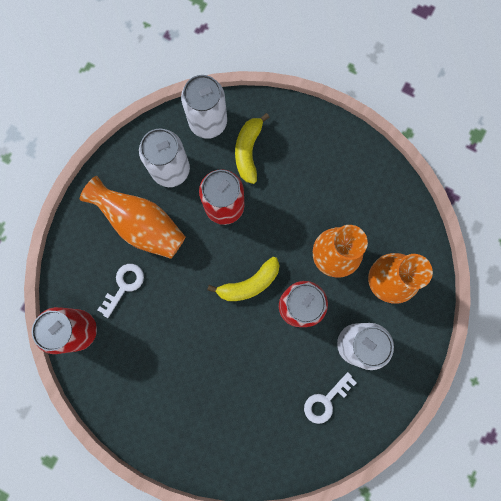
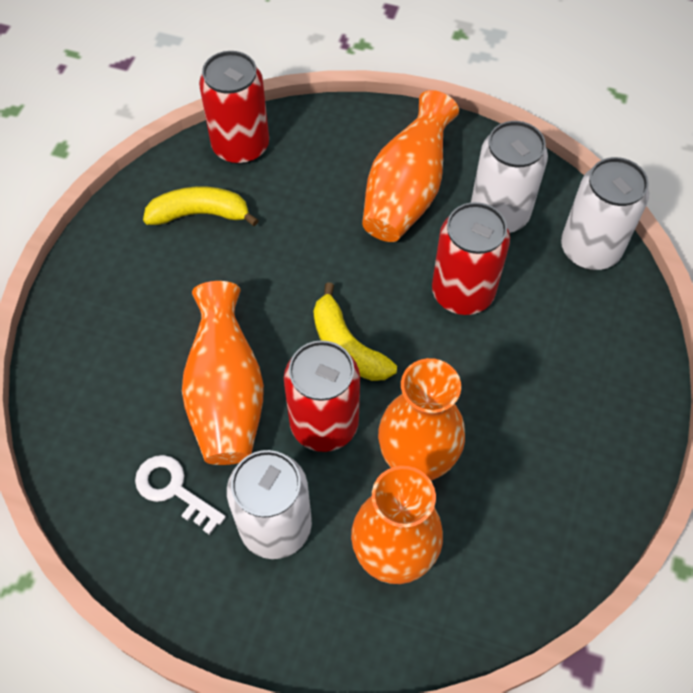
camera: 80 degrees right, 20 degrees down
white key [98,264,144,318] -> none
yellow banana [235,113,270,184] -> yellow banana moved to [143,187,259,226]
none -> orange vase [182,281,264,465]

